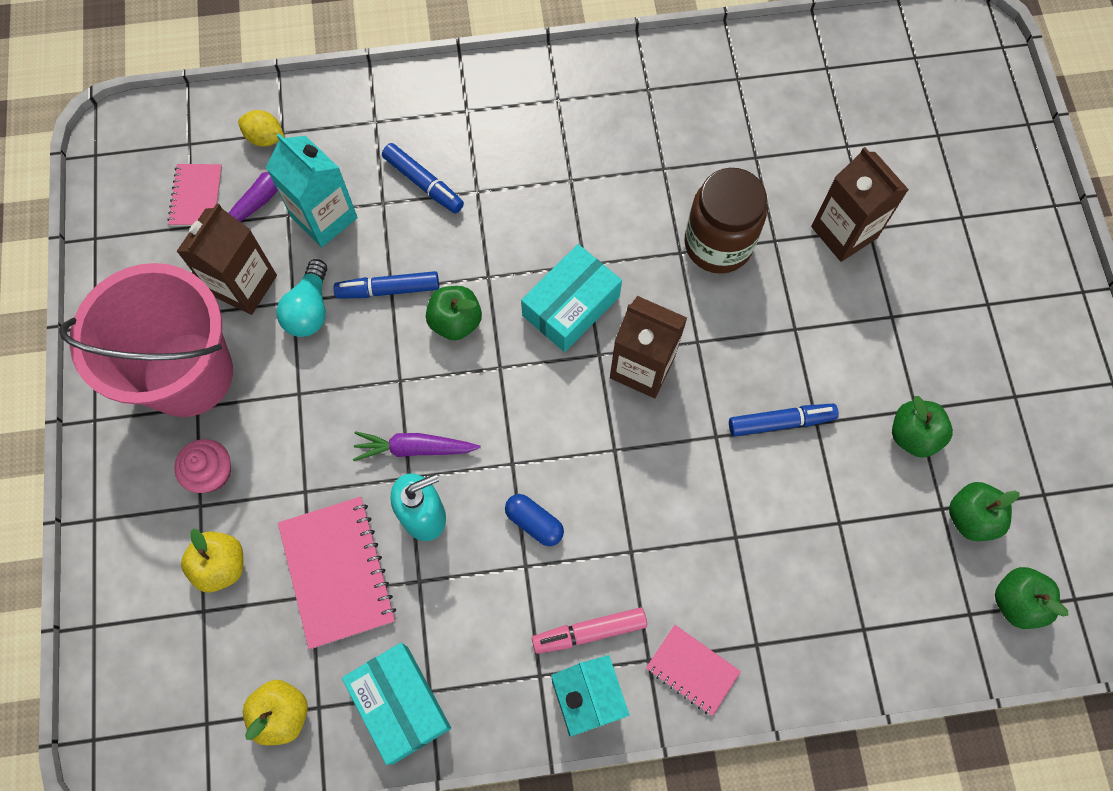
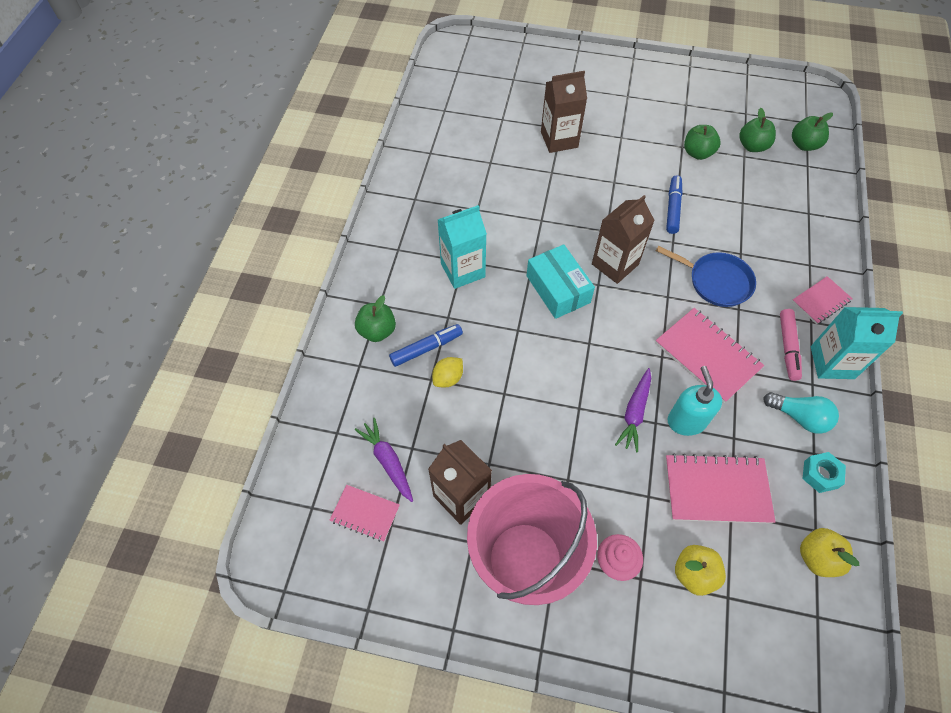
camera: 70 degrees left, 10 degrees down
yellow lemon [238,110,284,147] -> yellow lemon moved to [432,357,463,388]
turquoise carton [266,134,358,247] -> turquoise carton moved to [438,205,487,289]
turquoise light bulb [276,259,327,337] -> turquoise light bulb moved to [763,392,839,434]
blue marker [334,271,439,299] -> none
turquoise box [342,643,451,765] -> turquoise nut [803,452,846,493]
green apple [426,286,482,341] -> green apple moved to [355,295,396,342]
blue capsule [505,494,564,546] -> pink notebook [655,308,764,403]
brown jar [684,168,767,274] -> none
none -> blue pan [656,246,756,307]

